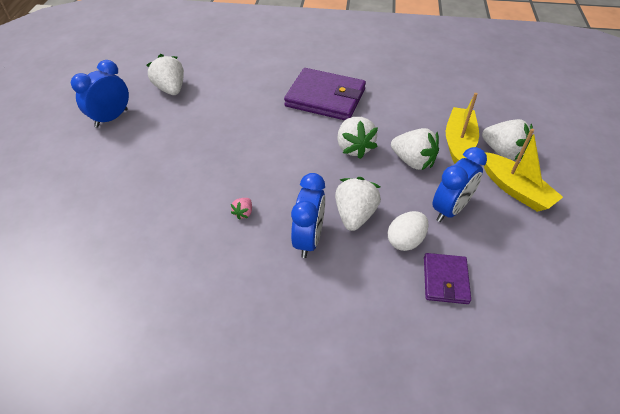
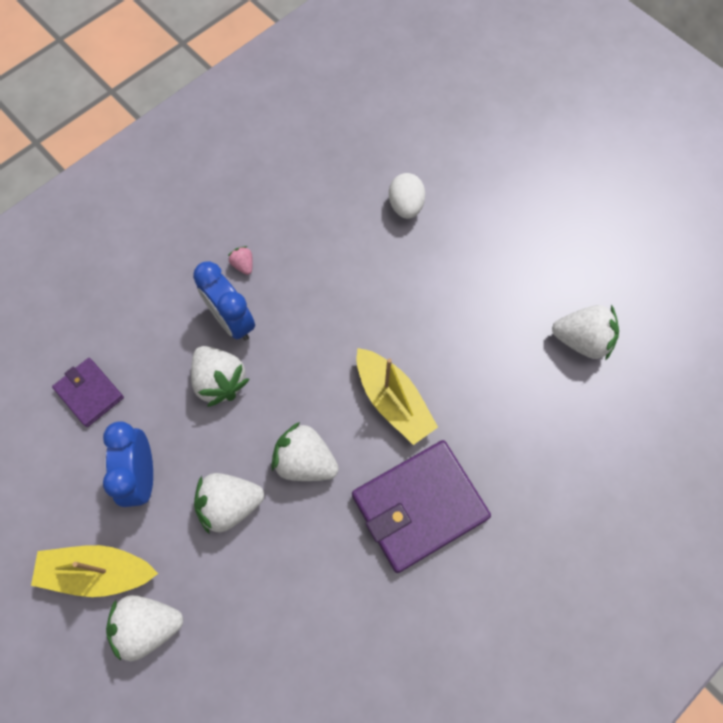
camera: 130 degrees right, 20 degrees up
blue clock [71,60,129,128] -> none
pink strawberry [231,198,252,220] -> pink strawberry moved to [228,246,253,275]
white egg [388,211,429,251] -> white egg moved to [389,173,425,219]
yellow boat [446,93,479,164] -> yellow boat moved to [356,348,438,445]

